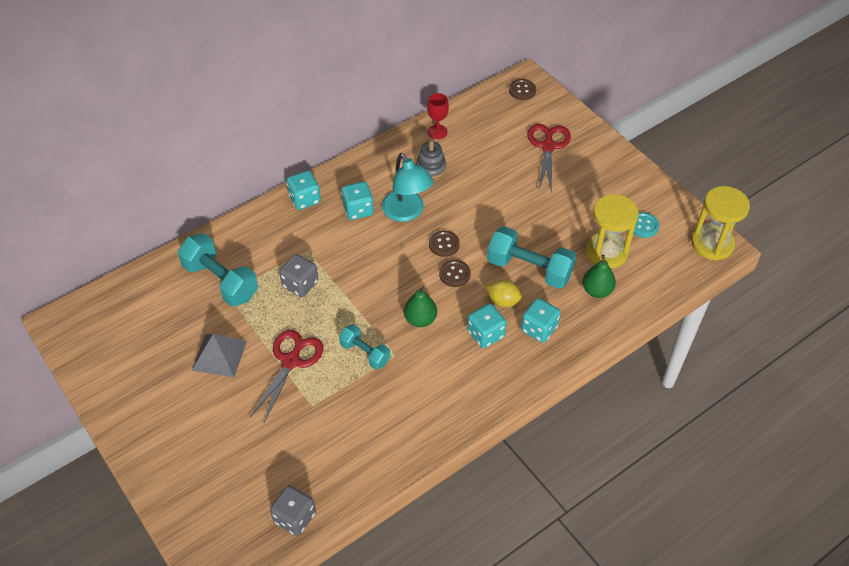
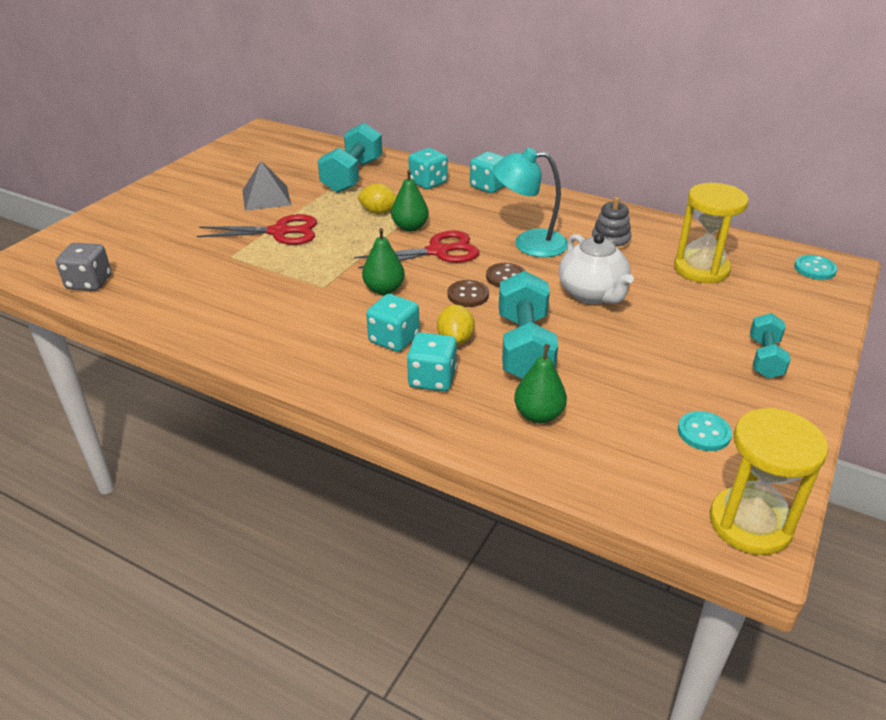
camera: 65 degrees right, 15 degrees down
grey dice [279,254,318,297] -> yellow lemon [358,184,397,214]
turquoise dumbbell [339,324,390,370] -> turquoise dumbbell moved to [750,313,790,379]
turquoise dice [341,181,374,220] -> turquoise dice moved to [408,148,448,189]
turquoise lamp [382,153,433,222] -> turquoise lamp turned 60 degrees clockwise [493,148,568,257]
red goblet [427,93,449,139] -> none
brown button [509,79,536,100] -> turquoise button [794,255,838,280]
red scissors [527,124,571,193] -> red scissors moved to [354,230,479,269]
yellow hourglass [586,194,639,268] -> yellow hourglass moved to [674,183,749,284]
none -> green pear [391,170,429,232]
none -> white teapot [559,233,634,304]

